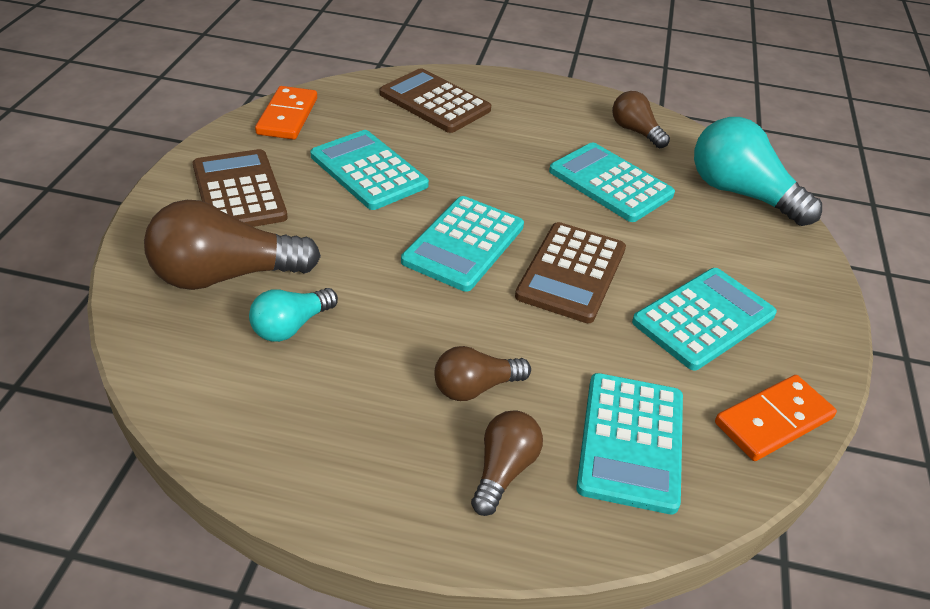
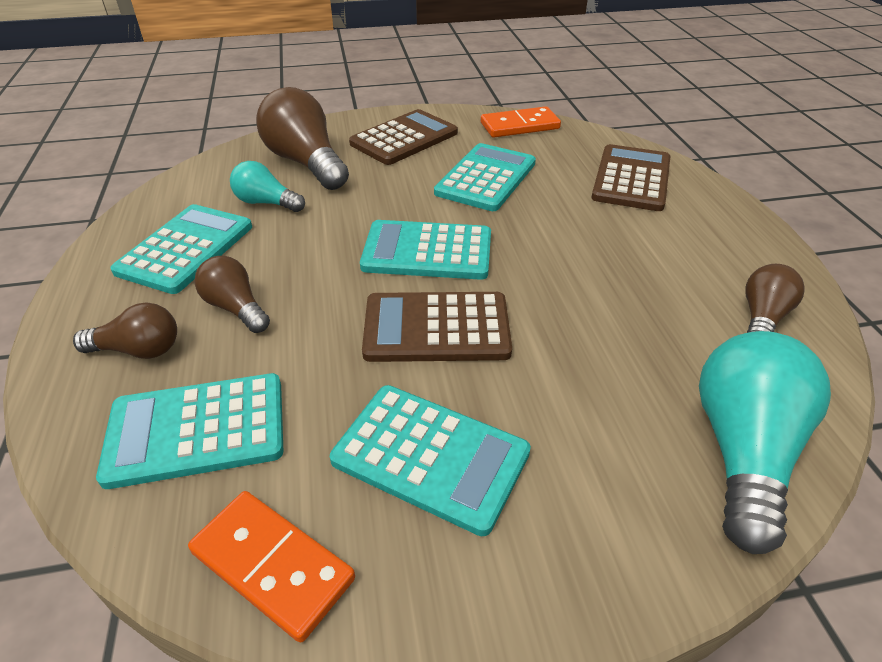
camera: 70 degrees right, 0 degrees up
turquoise calculator [549,142,675,222] -> turquoise calculator moved to [110,204,252,294]

